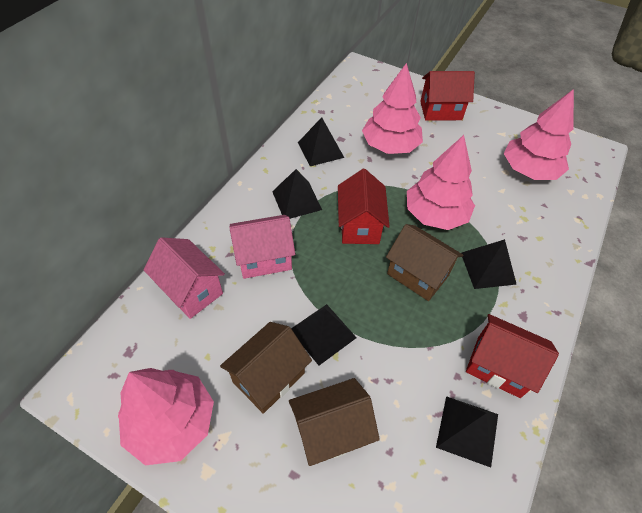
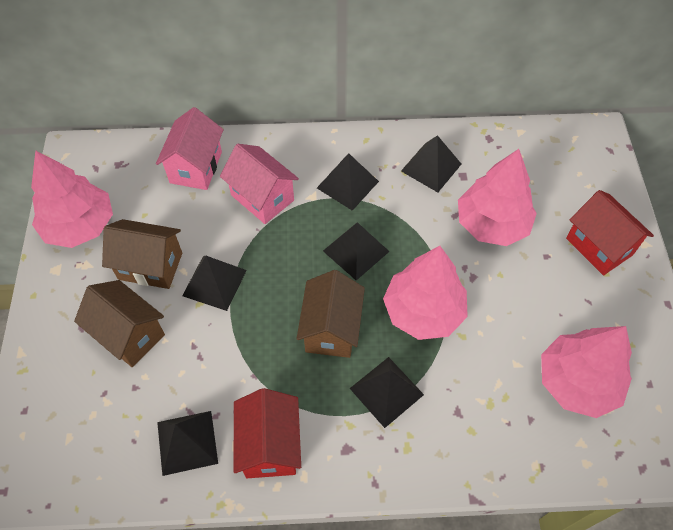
camera: 60 degrees right, 5 degrees up
red house [338,169,390,244] -> black pyramid [323,222,390,280]

